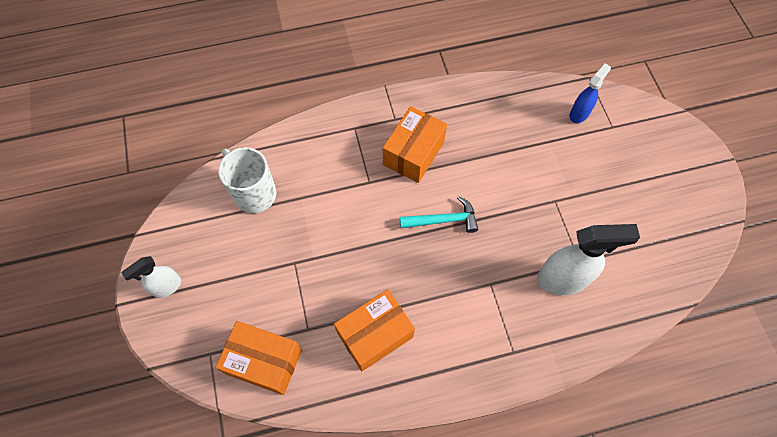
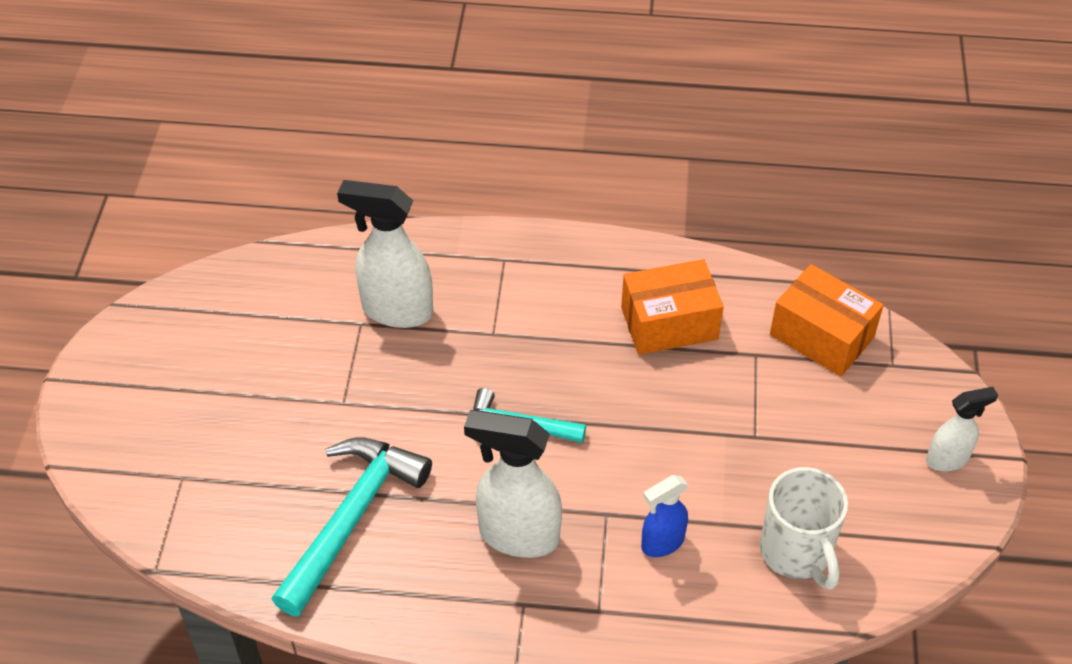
camera: 160 degrees left, 15 degrees down
orange box [383,106,447,183] -> white spray bottle [464,410,562,558]
blue spray bottle [570,63,611,123] -> blue spray bottle moved to [641,475,688,557]
none -> turquoise hammer [272,437,432,617]

